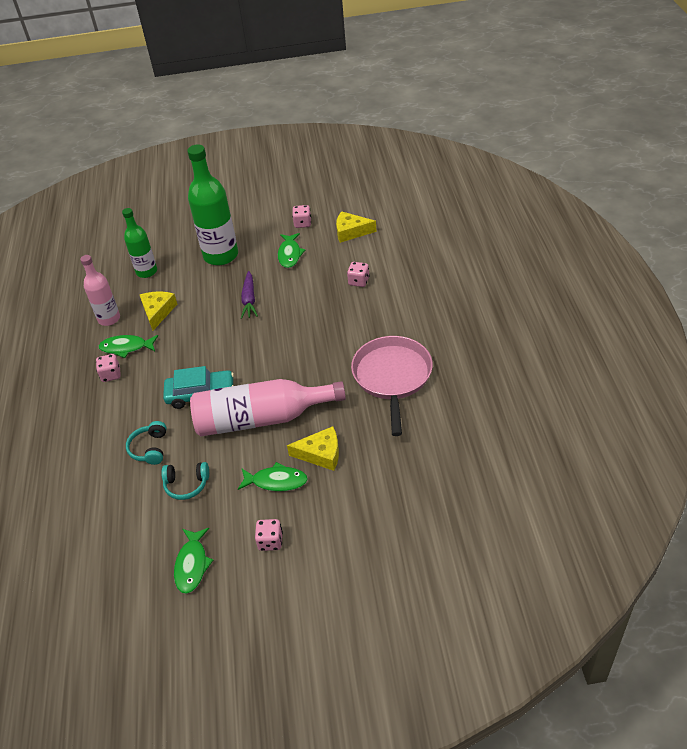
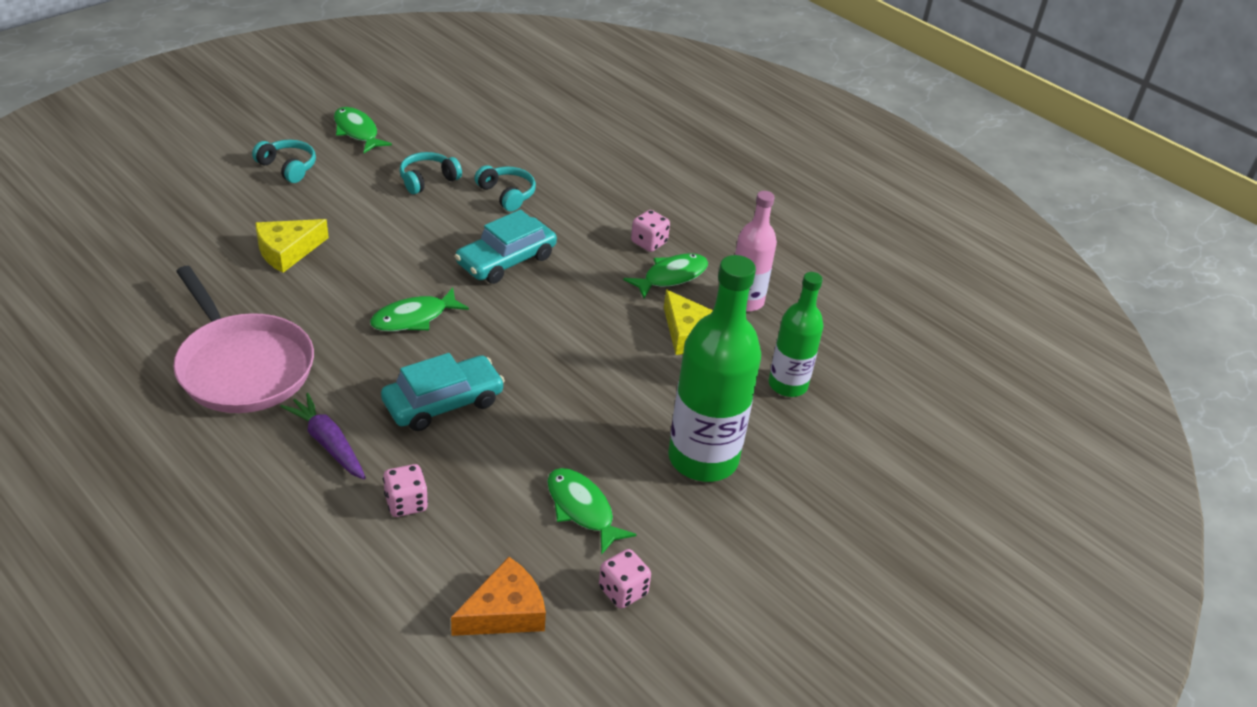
camera: 135 degrees right, 5 degrees down
pink bottle [190,379,346,436] -> none
green fish [238,462,308,492] -> green fish moved to [370,288,469,331]
purple carrot [241,271,258,319] -> purple carrot moved to [280,393,366,479]
pink dice [255,519,283,551] -> turquoise headphones [252,140,316,183]
yellow cheese [336,211,377,243] -> orange cheese [451,557,546,636]
none -> turquoise car [381,353,505,431]

